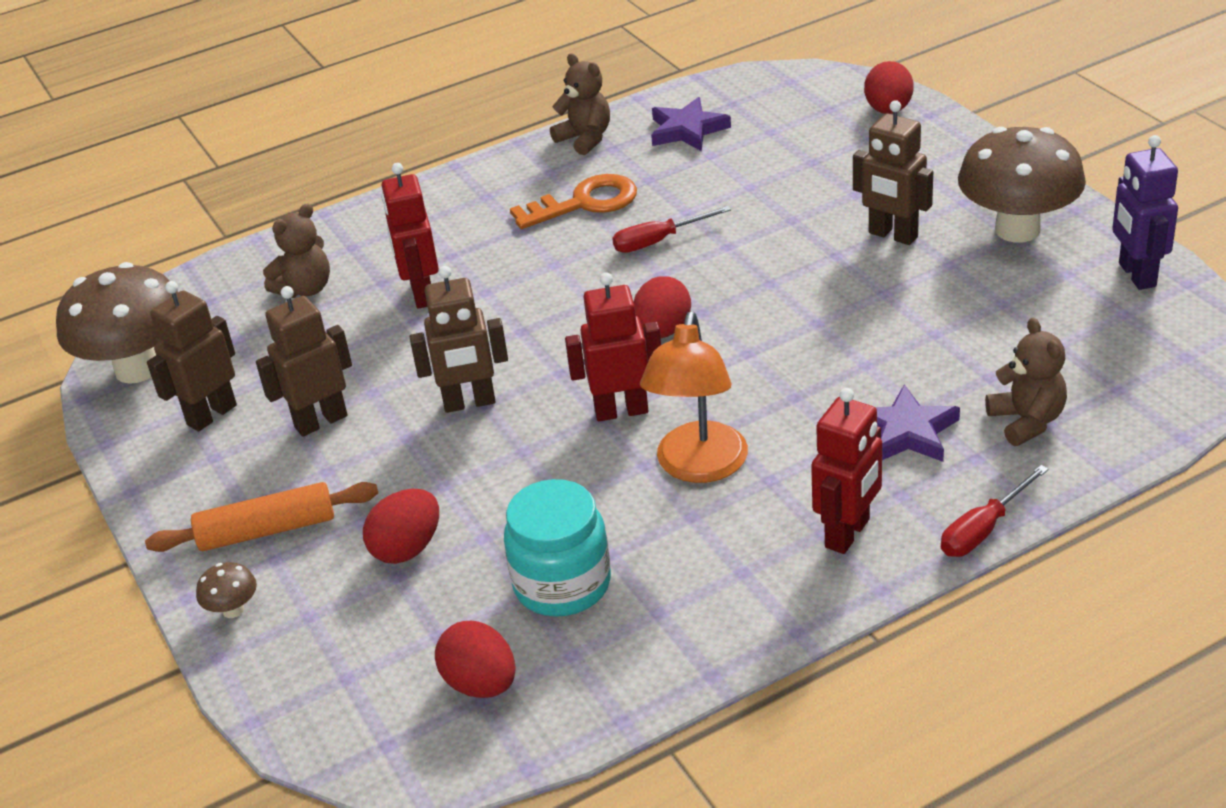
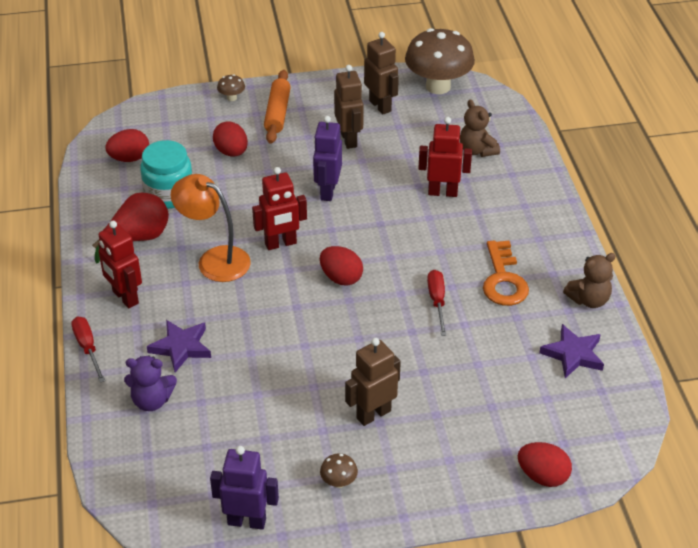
camera: 105 degrees right, 5 degrees up
brown robot [410,266,508,413] -> purple robot [313,116,342,201]
red robot [565,272,661,421] -> red robot turned 60 degrees clockwise [252,167,307,250]
brown mushroom [958,127,1086,242] -> brown mushroom [320,454,358,488], size x0.40
brown teddy bear [985,318,1067,446] -> purple teddy bear [124,355,177,411]
none -> red pear [92,193,169,264]

